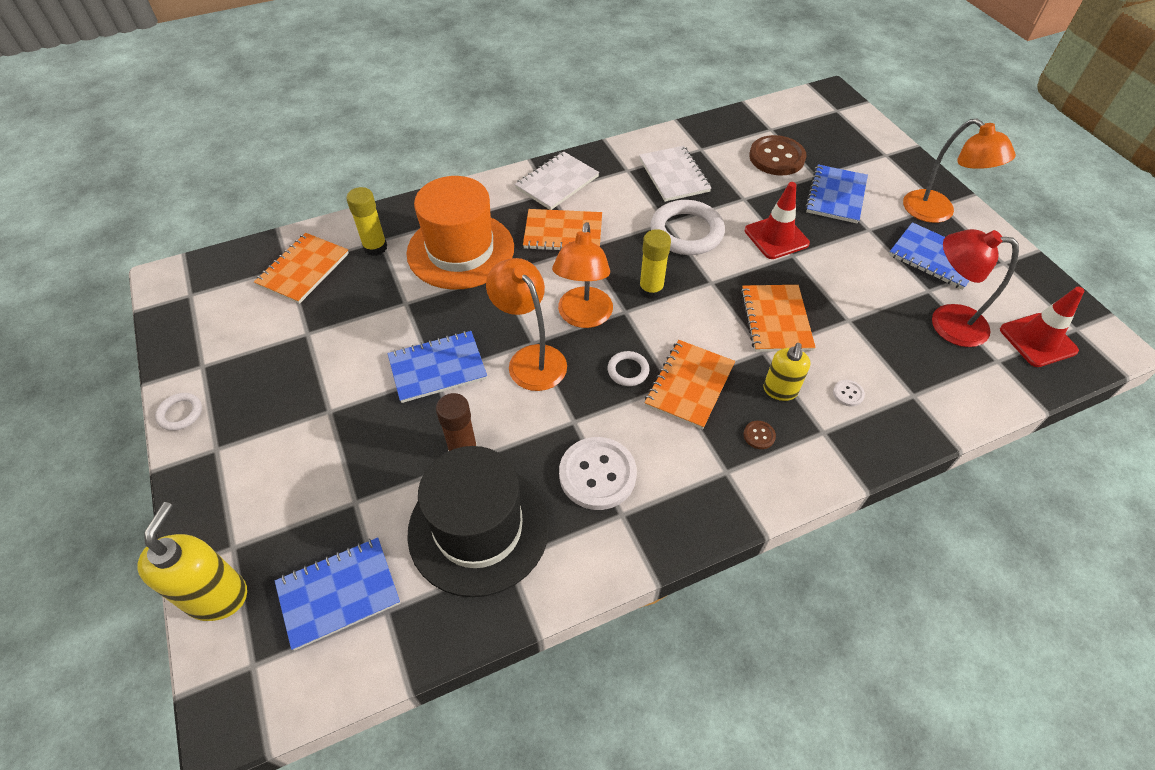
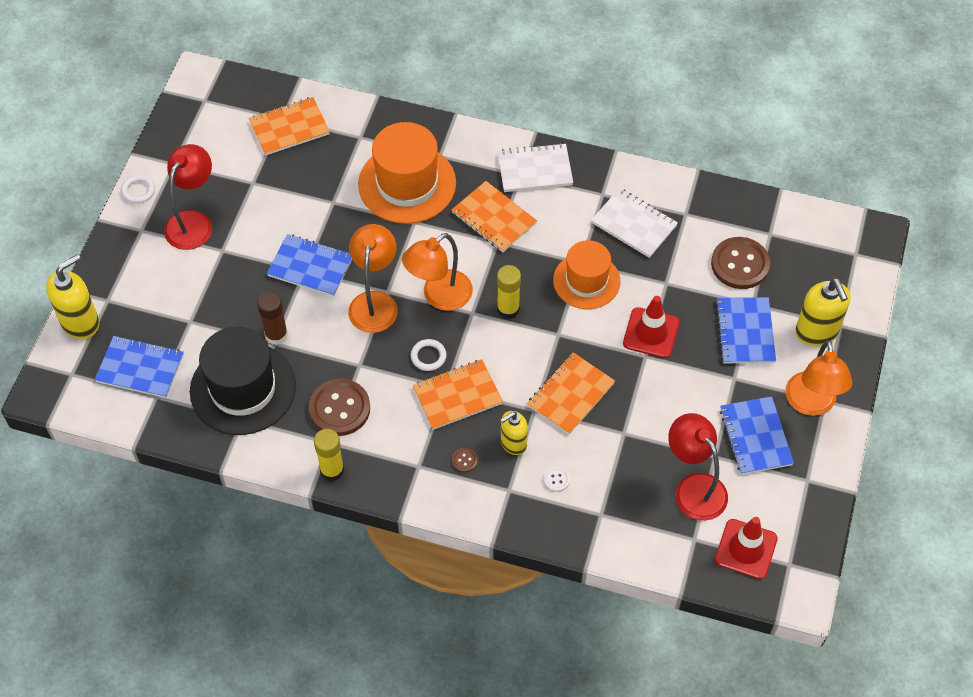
camera: 40 degrees right, 5 degrees up
yellow glue stick [346,187,387,256] -> yellow glue stick moved to [314,429,344,481]
white button [559,437,637,510] -> brown button [309,379,370,436]
white notebook [639,146,711,202] -> white notebook turned 75 degrees counterclockwise [591,188,678,258]
white ring [650,200,725,255] -> orange hat [553,240,620,309]
blue notebook [805,164,868,224] -> blue notebook turned 60 degrees counterclockwise [716,297,776,363]
none -> red lamp [164,144,212,250]
none -> yellow soap dispenser [795,278,850,346]

